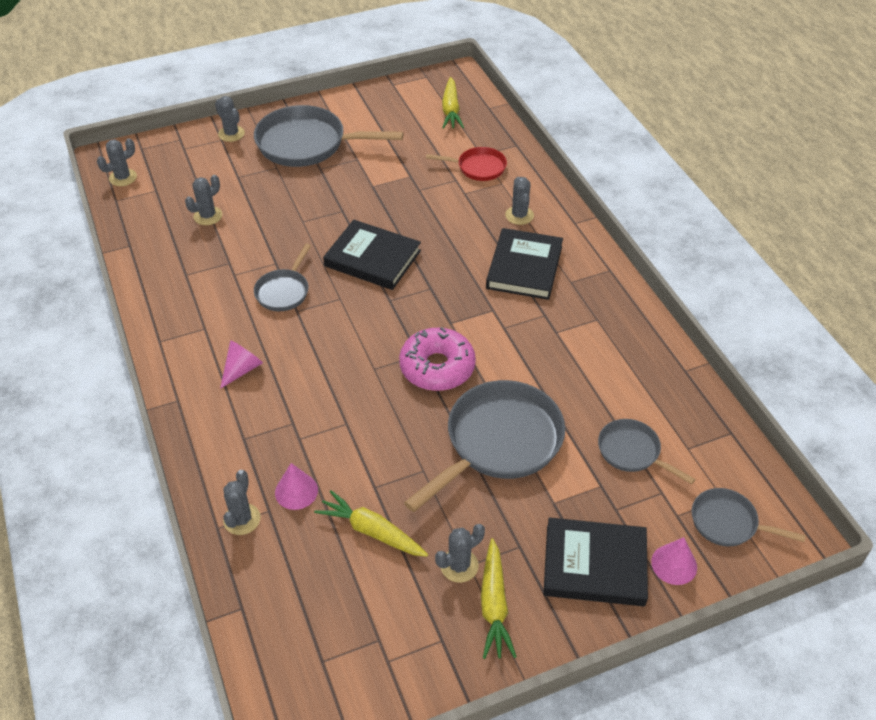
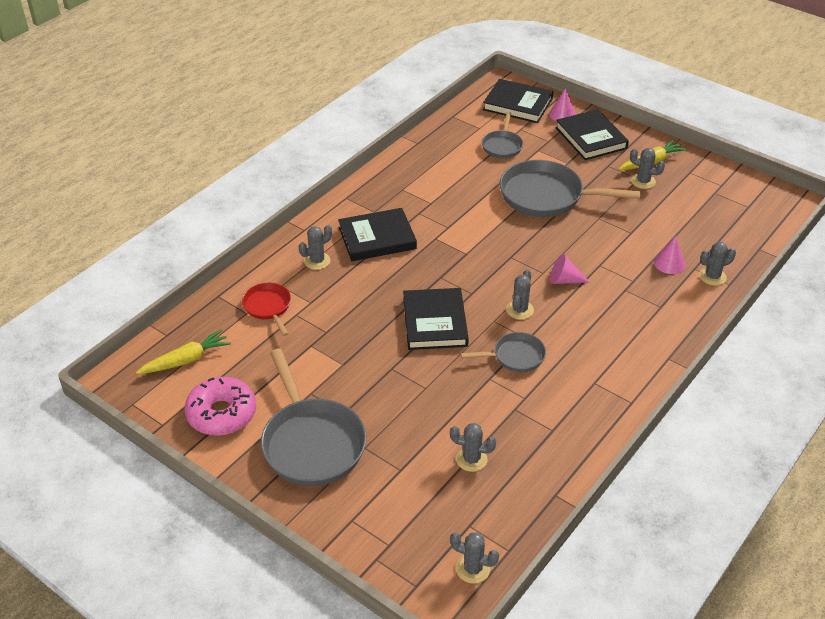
camera: 120 degrees left, 5 degrees down
grey cactus [215,96,245,142] -> grey cactus moved to [506,269,534,320]
pink cone [220,340,263,389] -> pink cone moved to [550,254,590,284]
yellow carrot [314,490,428,557] -> none
pink donut [399,327,476,391] -> pink donut moved to [185,377,256,436]
grey pan [692,488,806,546] -> black book [483,79,553,123]

